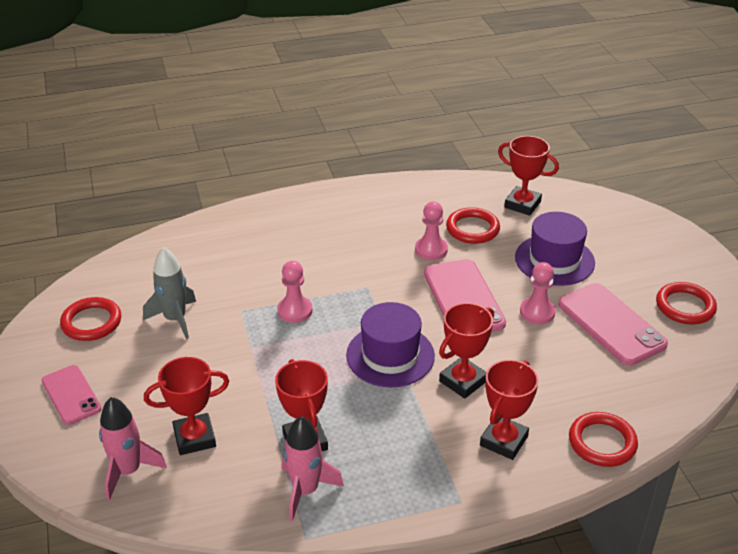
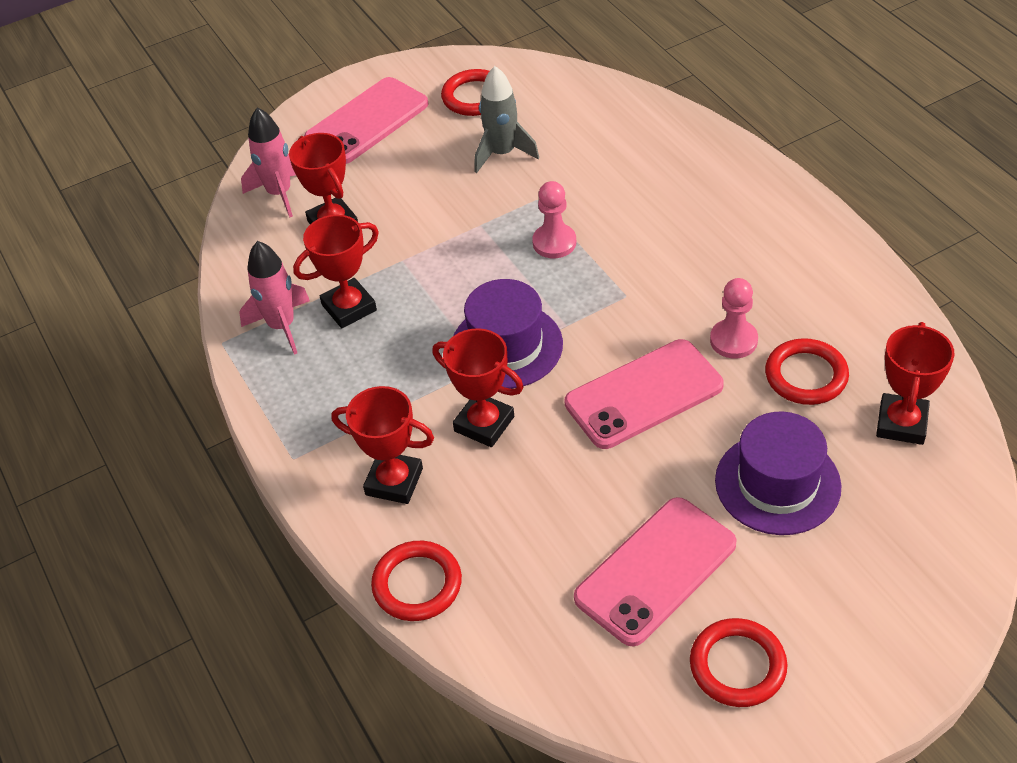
camera: 80 degrees right, 10 degrees up
pink phone [42,365,102,425] -> pink phone [304,77,428,164], size x1.58
pink pawn [520,262,556,324] -> none

